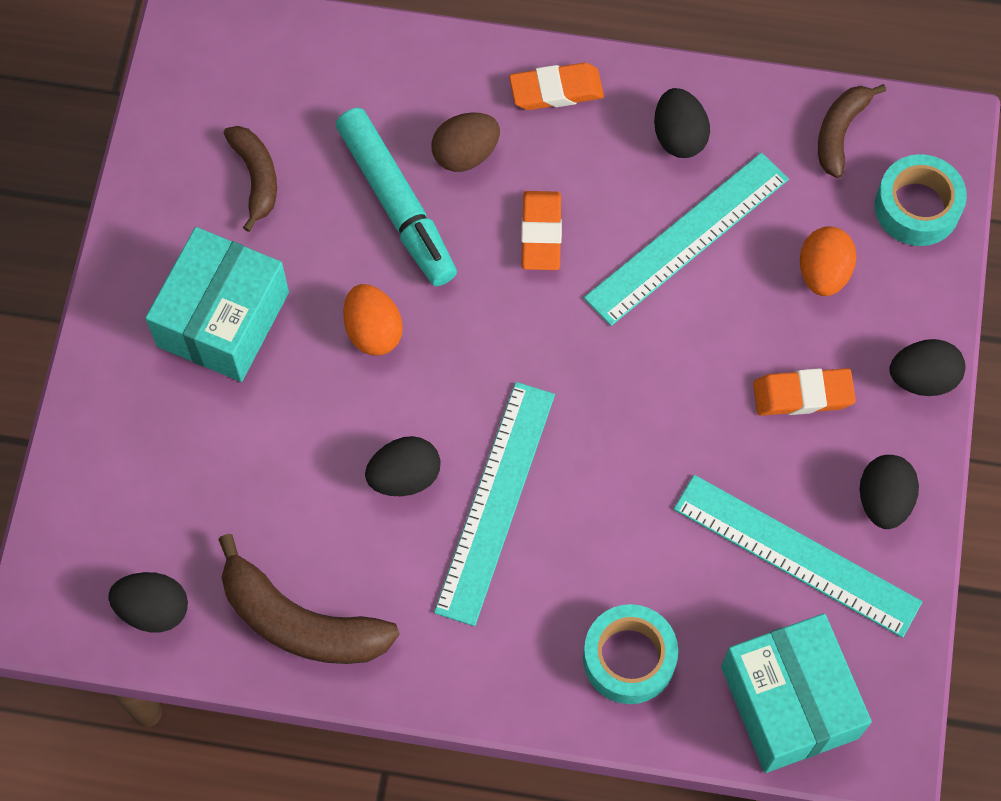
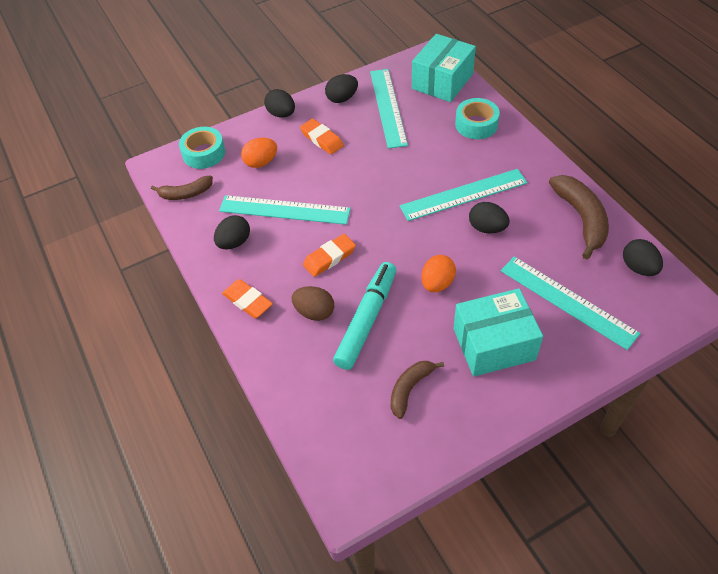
camera: 125 degrees left, 15 degrees down
none -> turquoise ruler [501,256,640,350]

